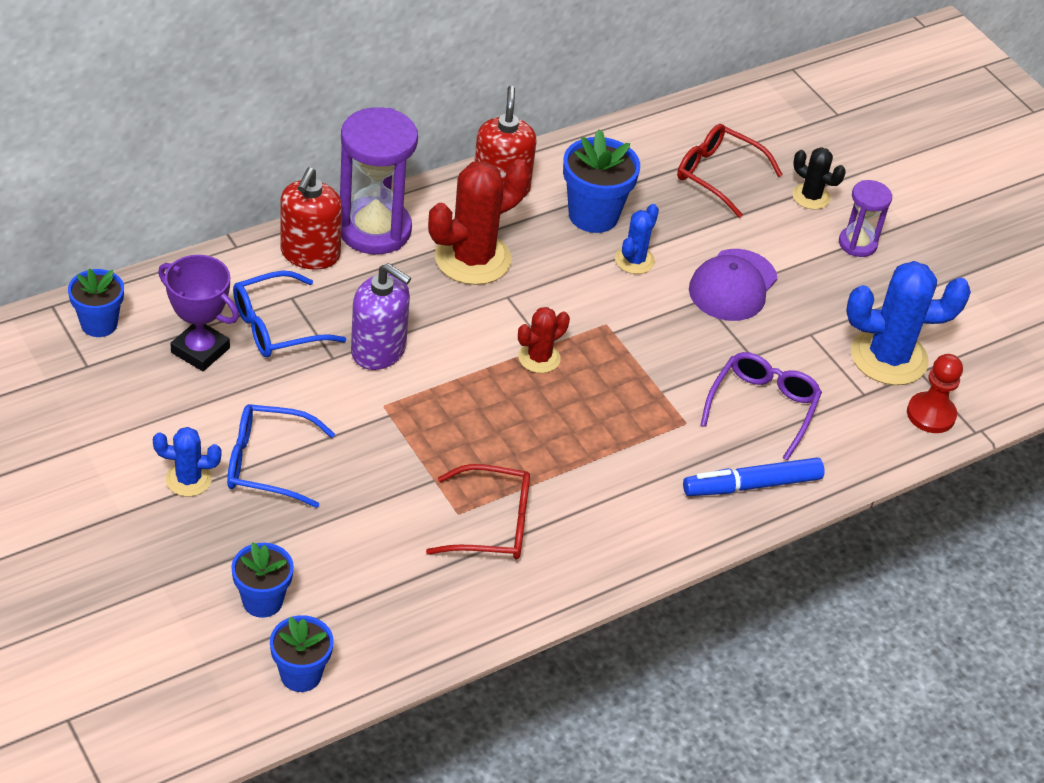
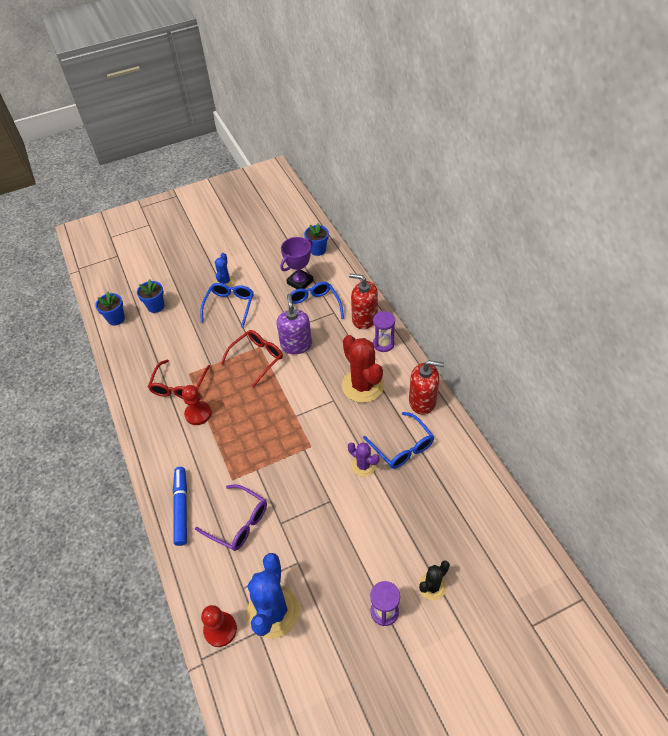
camera: 105 degrees right, 5 degrees up
purple hourglass [340,107,418,254] -> purple hourglass [373,311,395,352], size x0.55
purple soap dispenser [351,263,411,370] -> purple soap dispenser turned 135 degrees clockwise [277,294,312,354]
red cactus [518,307,570,373] -> none
blue flower pot [563,129,640,233] -> blue glasses [363,412,434,469]
blue cactus [615,204,659,274] -> purple cactus [348,442,379,477]
red glasses [677,124,783,218] -> red glasses moved to [221,330,283,388]
purple cap [689,249,778,321] -> none
none -> red pawn [182,385,212,425]

